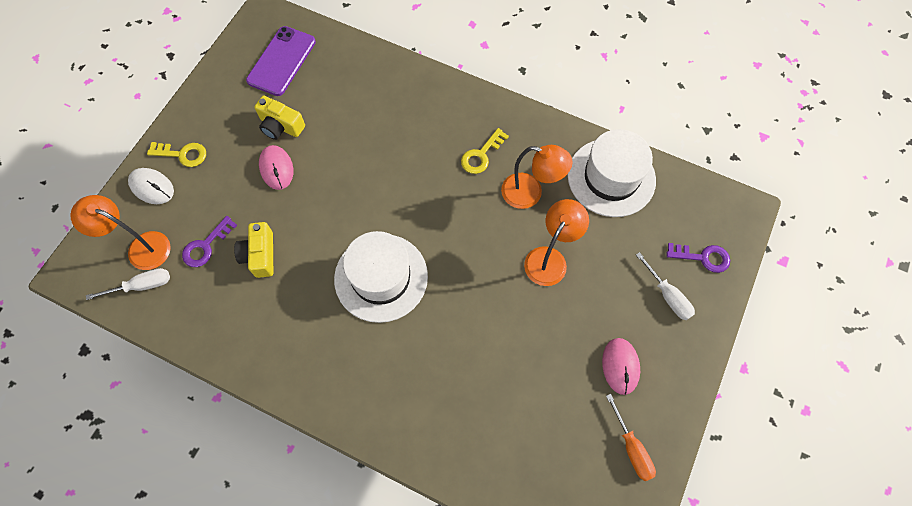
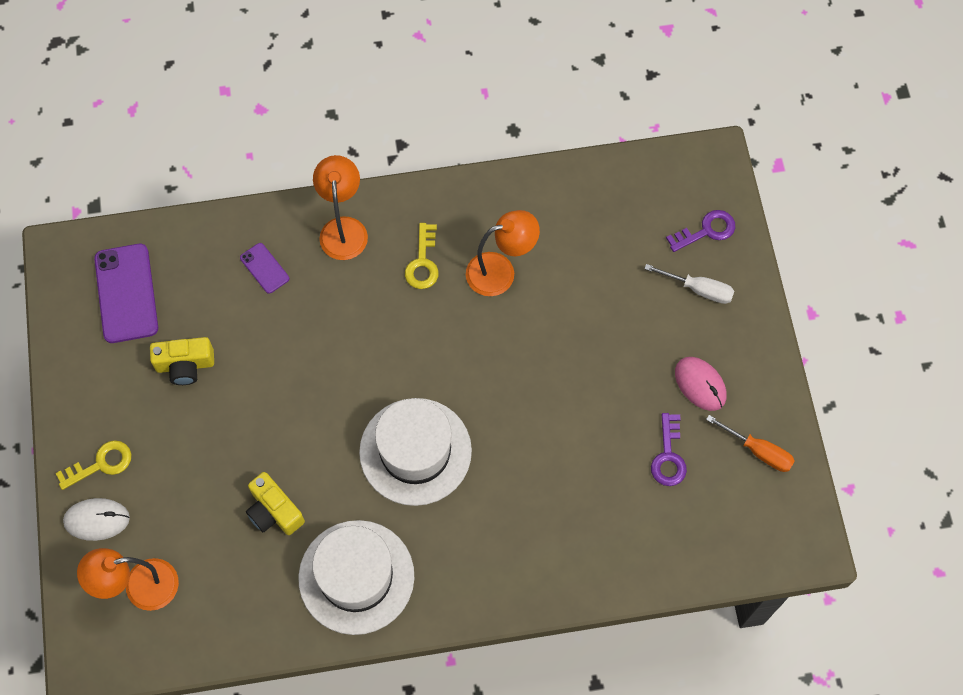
camera: 35 degrees left, 0 degrees up
white screwdriver [86,268,170,300] -> none
purple key [182,216,237,267] -> purple key moved to [651,413,687,486]
pink mouse [259,145,293,190] -> none
orange lamp [524,199,589,286] -> orange lamp moved to [313,155,368,260]
white hat [568,129,656,217] -> white hat moved to [298,520,414,635]
none -> purple phone [240,243,289,294]

